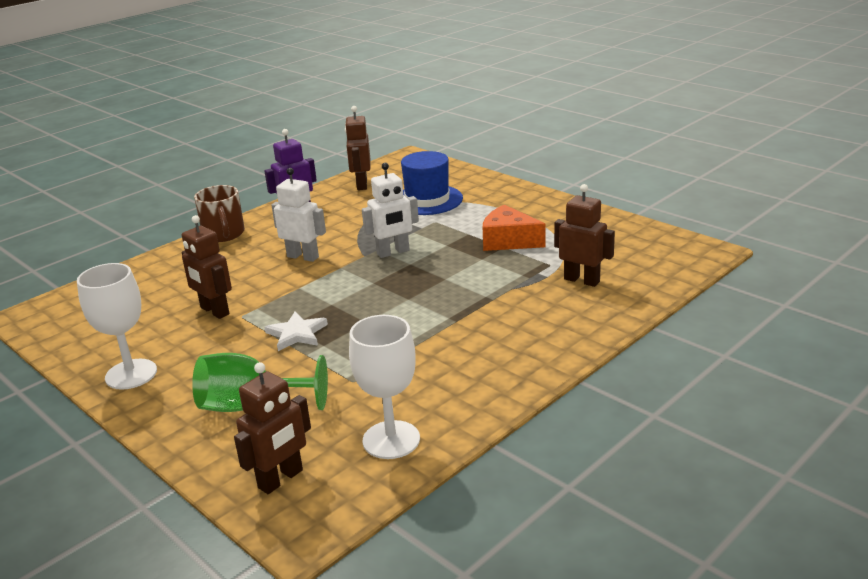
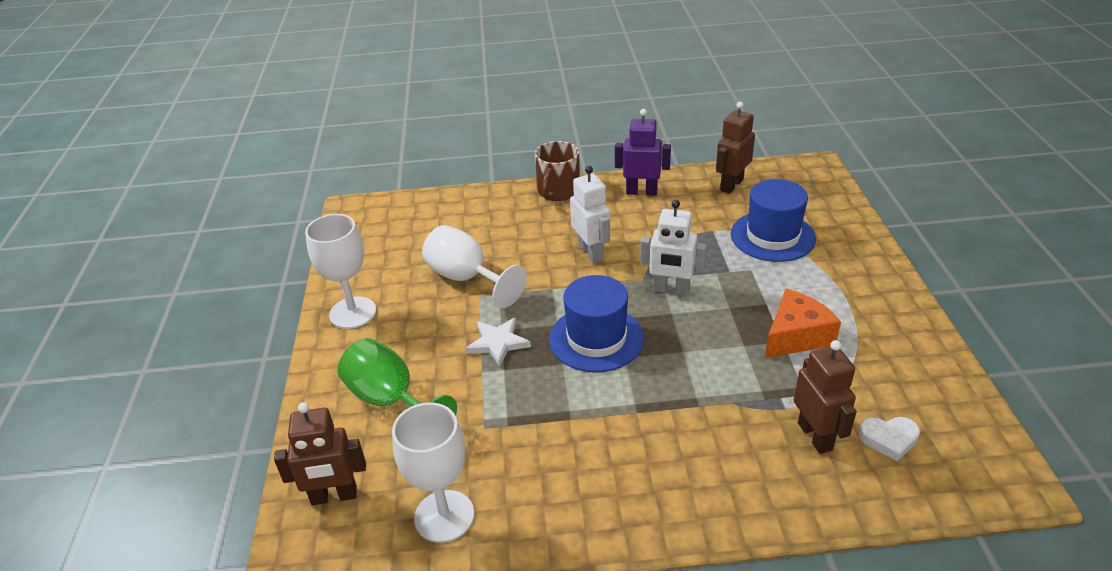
camera: 40 degrees right, 10 degrees up
brown robot [182,215,232,319] -> white goblet [422,225,527,308]
orange cheese [483,205,545,251] -> orange cheese turned 75 degrees clockwise [765,289,841,358]
none -> blue hat [549,275,644,372]
none -> white heart [859,417,920,461]

